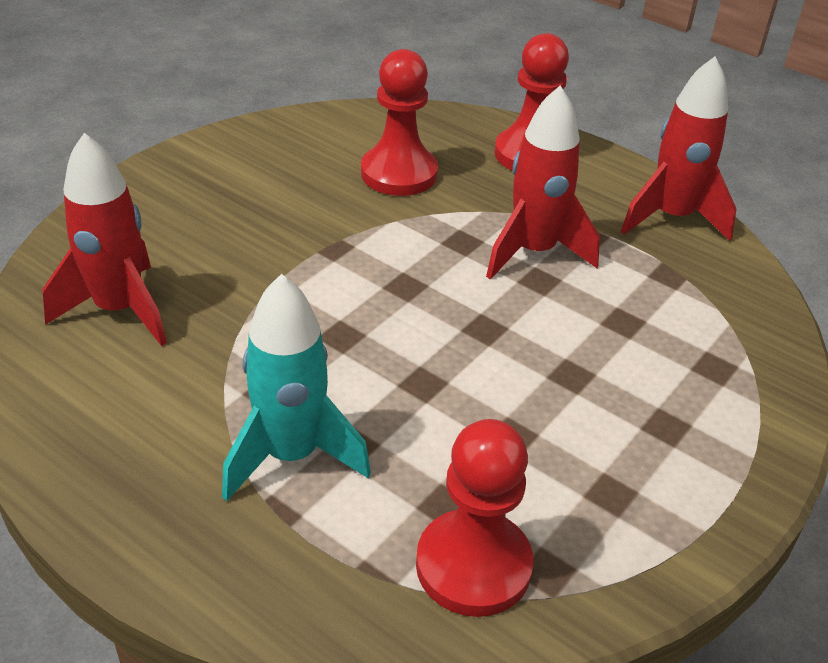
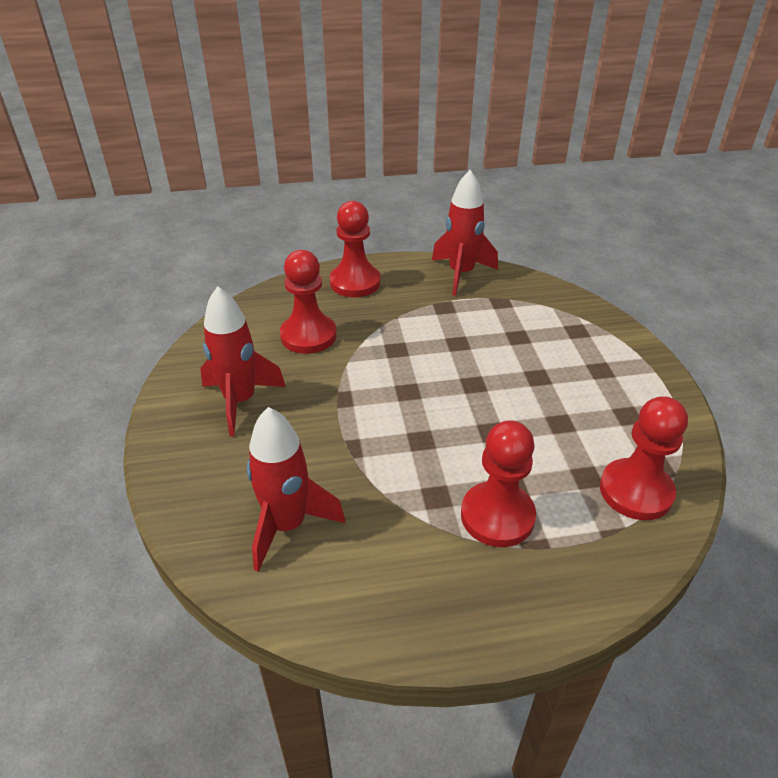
camera: 45 degrees left, 0 degrees up
turquoise rocket [222,274,371,501] -> red pawn [461,420,536,547]
red rocket [486,85,600,280] -> red rocket moved to [200,286,286,436]

